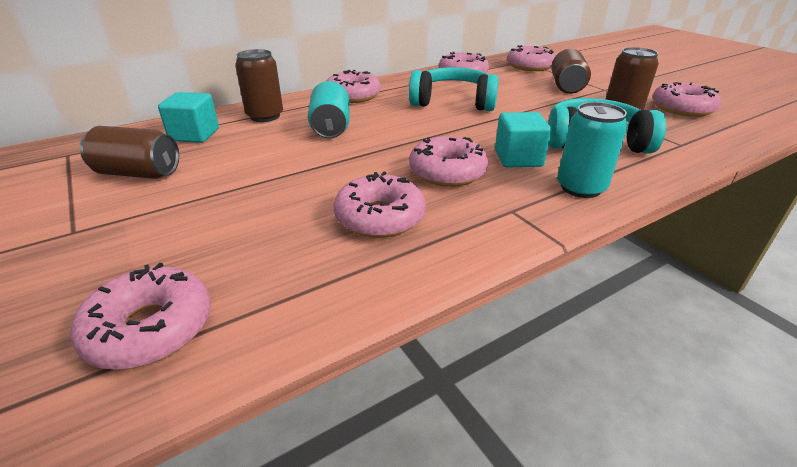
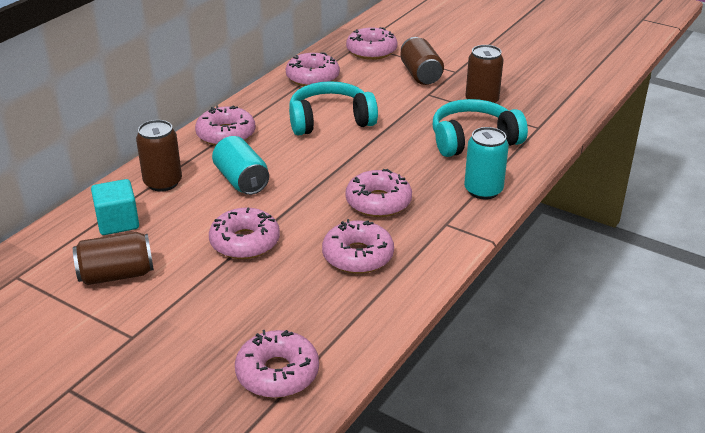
camera: 25 degrees left, 0 degrees up
turquoise cube [495,112,552,167] -> none
pink donut [652,82,721,117] -> pink donut moved to [209,208,280,259]

